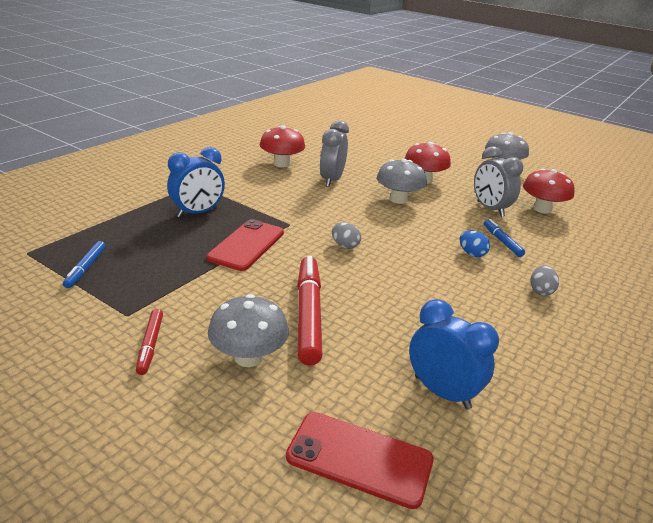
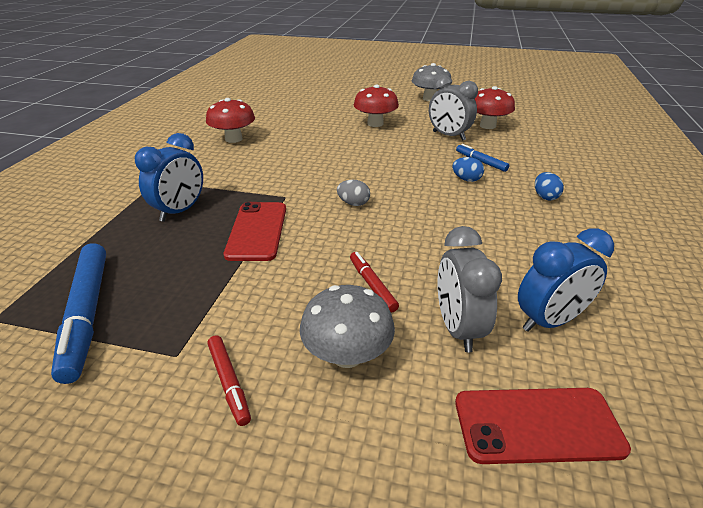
camera: 20 degrees left, 5 degrees up
blue marker [63,241,106,288] -> blue marker [51,243,106,384], size x1.92
red marker [297,256,323,366] -> red marker [350,252,399,313], size x0.52
grey clock [320,120,349,187] -> grey clock moved to [438,226,502,352]
grey mushroom [377,159,427,204] -> none
blue clock [409,299,499,410] -> blue clock turned 135 degrees clockwise [518,228,614,332]
grey egg [530,265,559,296] -> blue egg [535,172,564,200]

